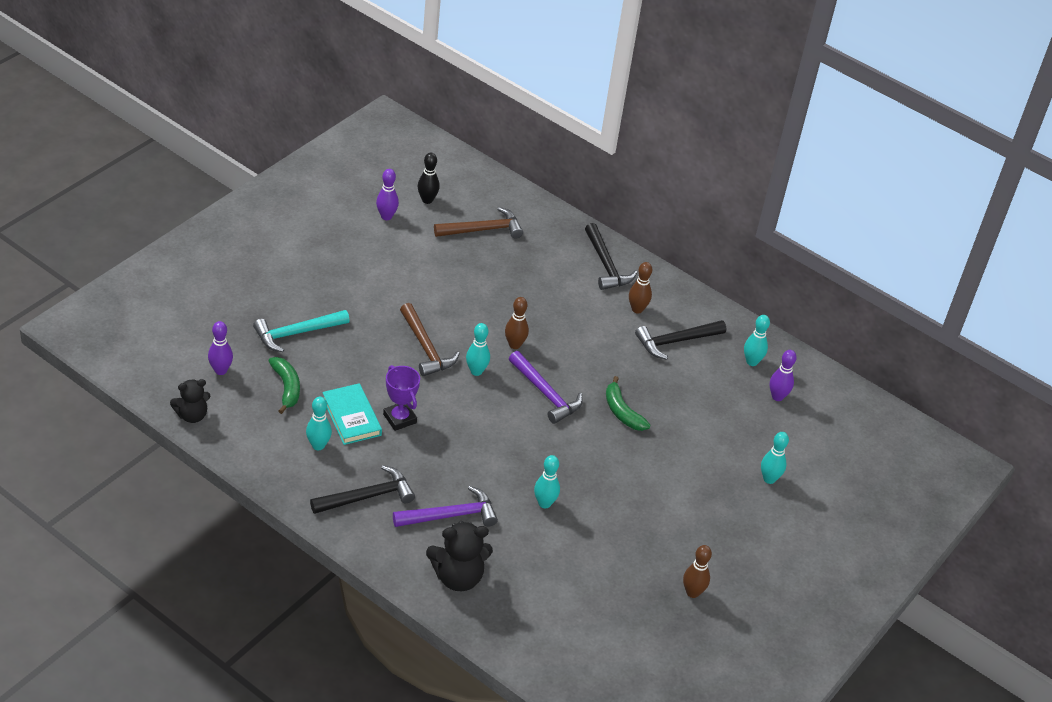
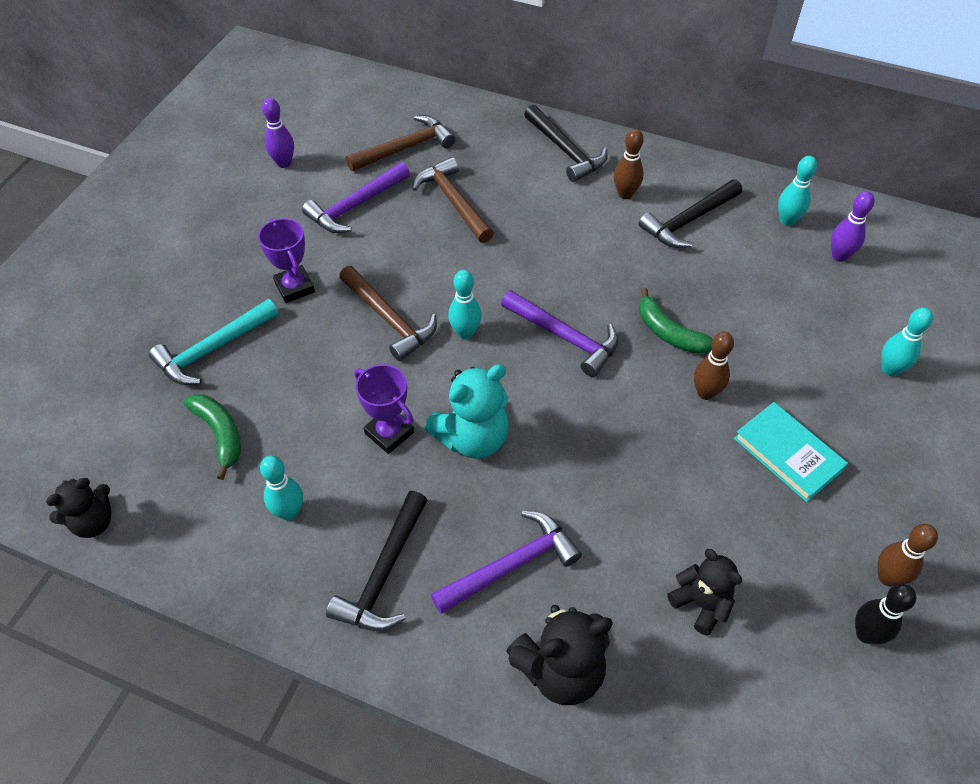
camera: 10 degrees left, 10 degrees up
purple bowling pin [208,321,233,375] -> none
black hammer [310,465,415,514] -> black hammer turned 150 degrees clockwise [326,491,427,631]
turquoise book [322,383,382,445] -> turquoise book moved to [734,402,848,502]
black bowling pin [418,153,440,204] -> black bowling pin moved to [855,584,916,644]
brown bowling pin [505,297,529,349] -> brown bowling pin moved to [694,332,734,400]
turquoise bowling pin [534,455,560,509] -> none
none -> purple trophy [258,218,315,303]
none -> purple hammer [302,162,410,233]
none -> brown hammer [412,157,494,243]
none -> turquoise teddy bear [424,364,509,459]
none -> black teddy bear [667,549,742,636]

